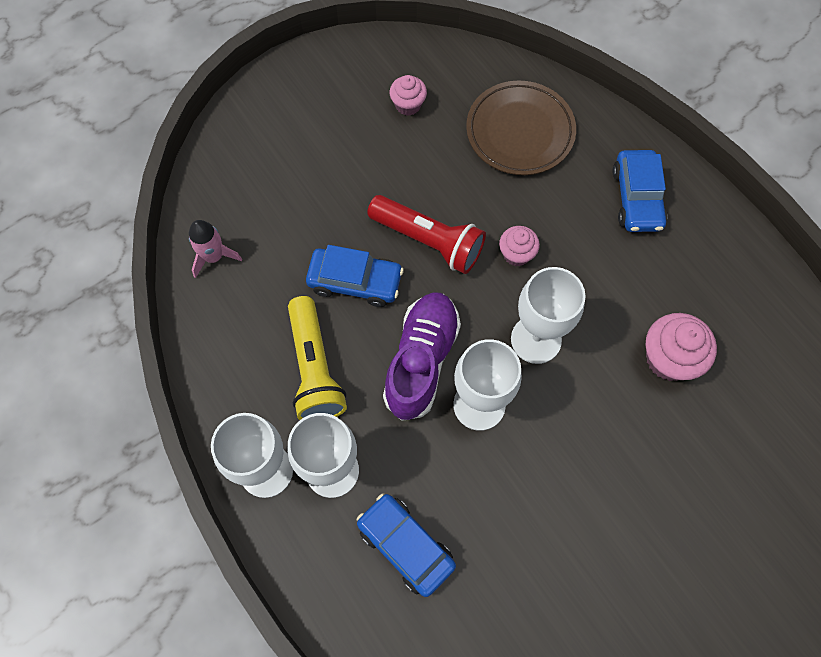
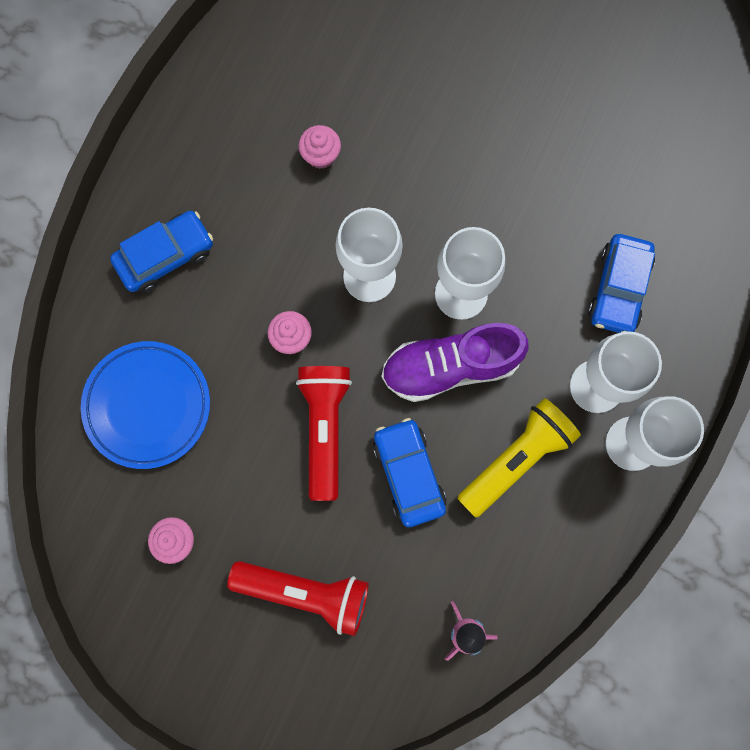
camera: 120 degrees left, 10 degrees up
brown plate [466,81,576,175] -> blue plate [81,341,210,469]
pink cupcake [646,313,717,381] -> pink cupcake [298,125,341,169], size x0.61
none -> red flashlight [227,561,369,636]

